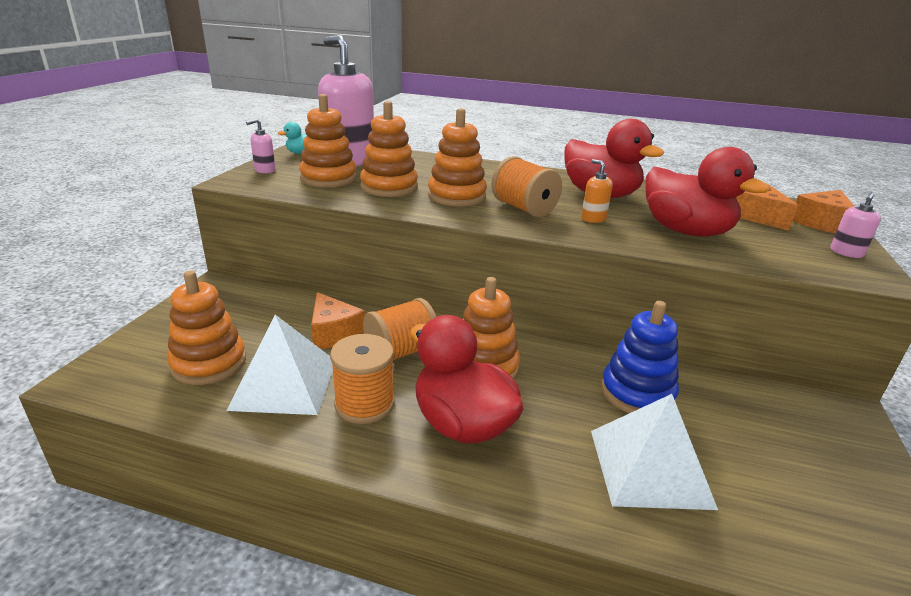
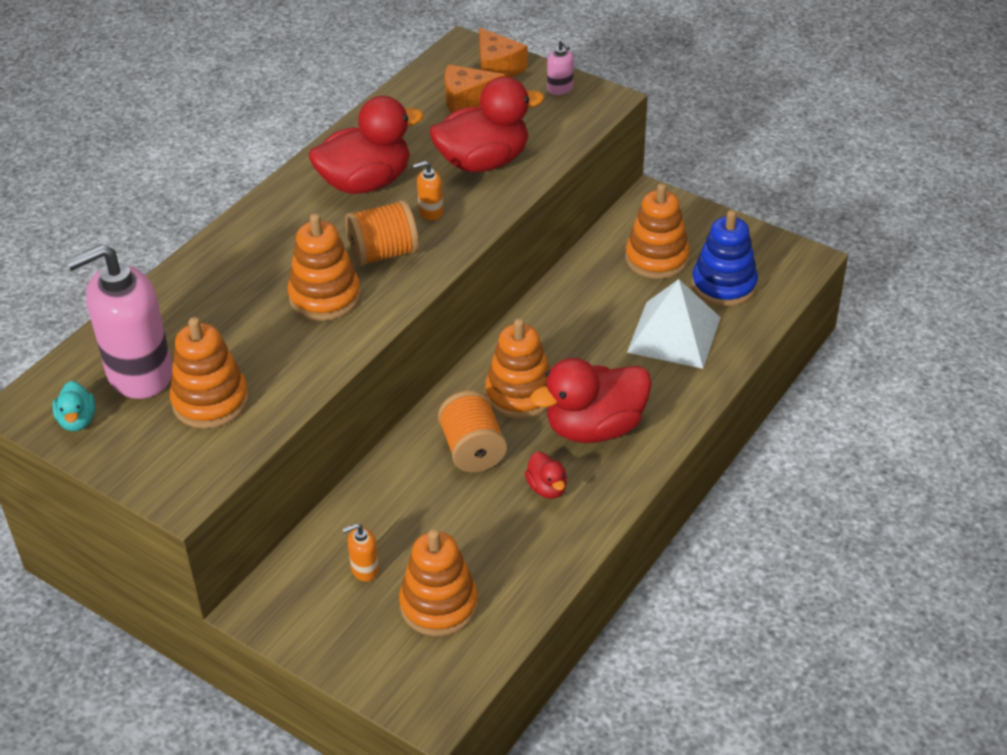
camera: 70 degrees left, 15 degrees up
white pyramid [226,315,333,415] -> none
pink soap dispenser [246,119,275,174] -> none
orange cheese [311,292,365,349] -> none
orange spool [330,334,394,424] -> red duck [525,452,567,499]
orange stacking toy [360,101,418,197] -> orange stacking toy moved to [625,183,690,279]
blue stacking toy [601,301,679,413] -> blue stacking toy moved to [692,210,758,307]
none -> orange soap dispenser [343,523,379,582]

